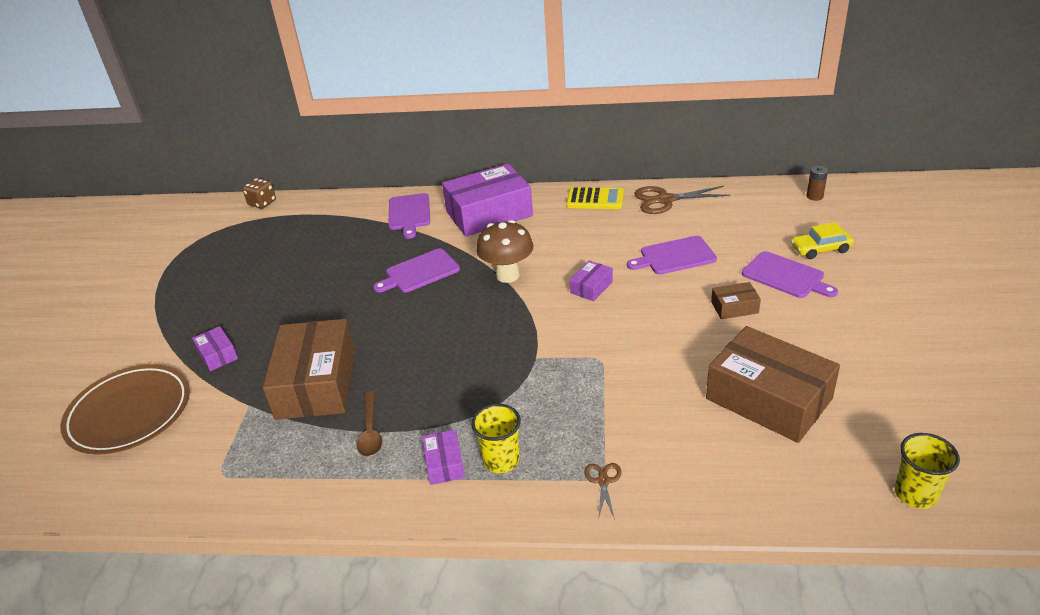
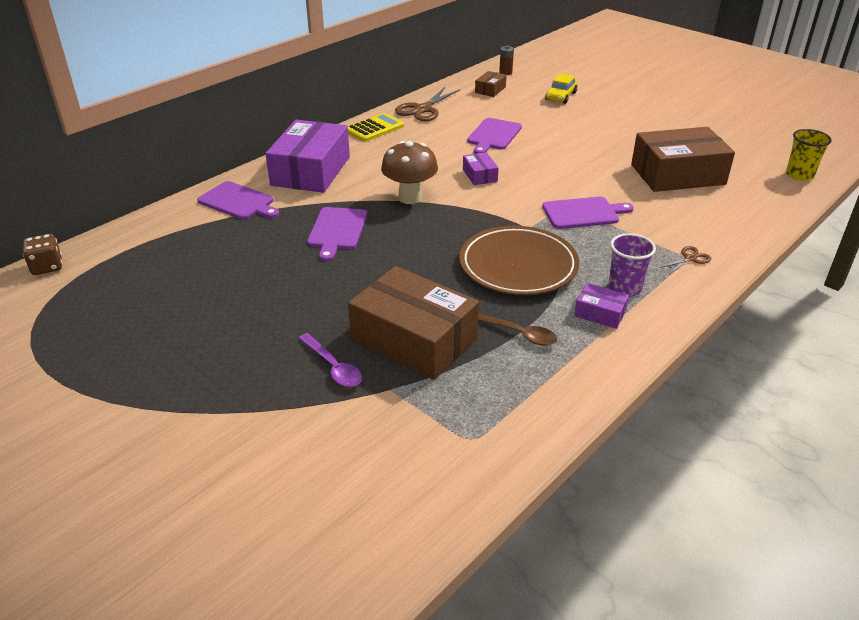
camera: 55 degrees left, 0 degrees up
brown plate [60,364,190,455] -> brown plate moved to [460,226,579,295]
purple box [192,326,238,371] -> none
yellow cup [471,404,521,473] -> purple cup [608,233,656,297]
brown scissors [584,463,622,520] -> brown scissors turned 105 degrees clockwise [659,246,711,274]
brown box [711,282,761,319] -> brown box moved to [475,71,507,97]
purple cutting board [742,251,838,298] -> purple cutting board moved to [542,197,634,229]
none -> purple spoon [299,333,362,387]

